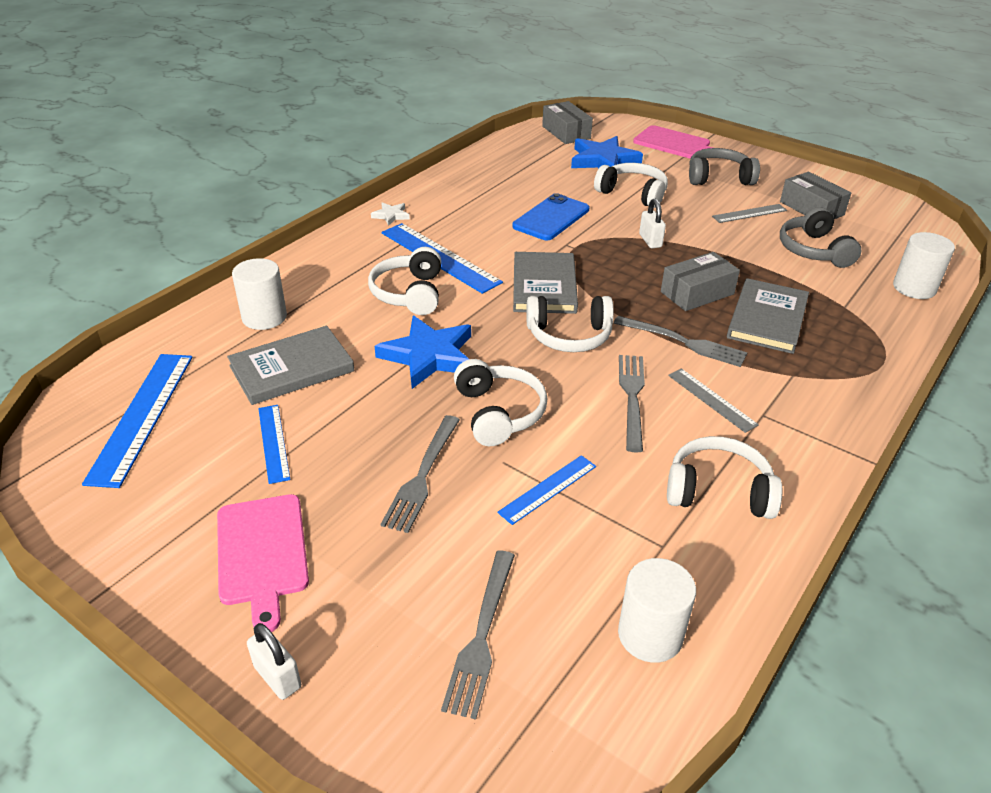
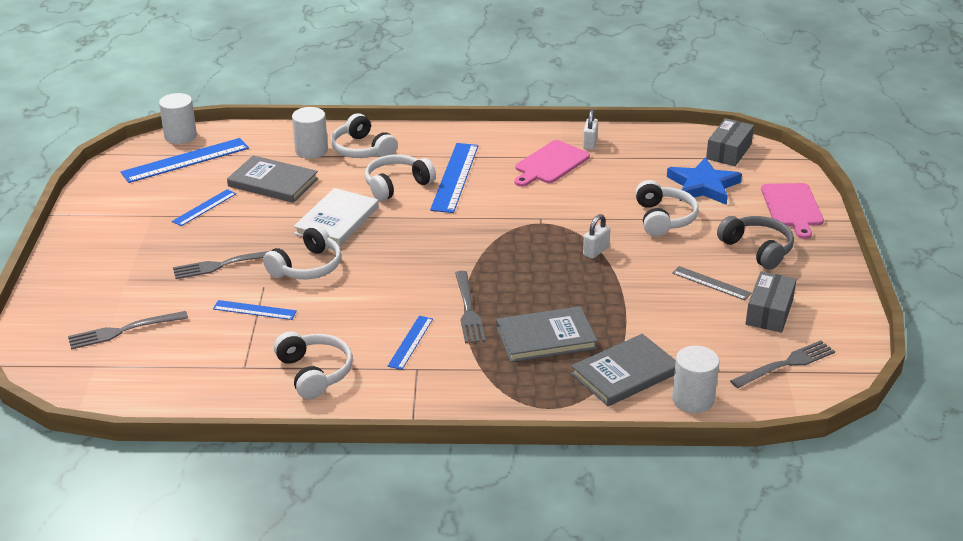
camera: 55 degrees right, 5 degrees down
pink cutting board [217,494,309,632] -> pink cutting board moved to [515,140,590,187]
white padlock [247,623,301,700] -> white padlock moved to [583,109,598,150]
white star [371,202,410,226] -> none
blue star [375,316,471,389] -> white book [293,188,379,247]
blue phone [512,193,590,240] -> none
grey book [513,252,578,314] -> grey book moved to [571,334,676,406]
white headphones [526,296,614,352] -> white headphones moved to [331,113,398,158]
white cylinder [618,558,696,663] -> white cylinder moved to [159,93,197,144]
grey fork [619,355,645,453] -> grey fork moved to [730,341,835,388]
grey box [661,252,740,311] -> none
grey ruler [668,368,759,433] -> blue ruler [388,316,433,370]
grey headphones [780,207,861,268] -> none

